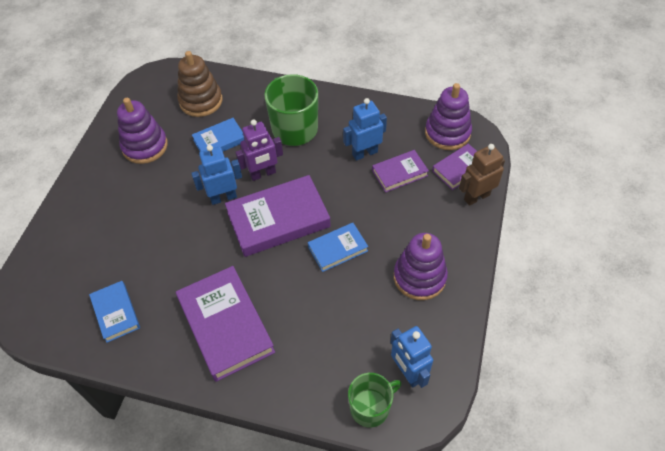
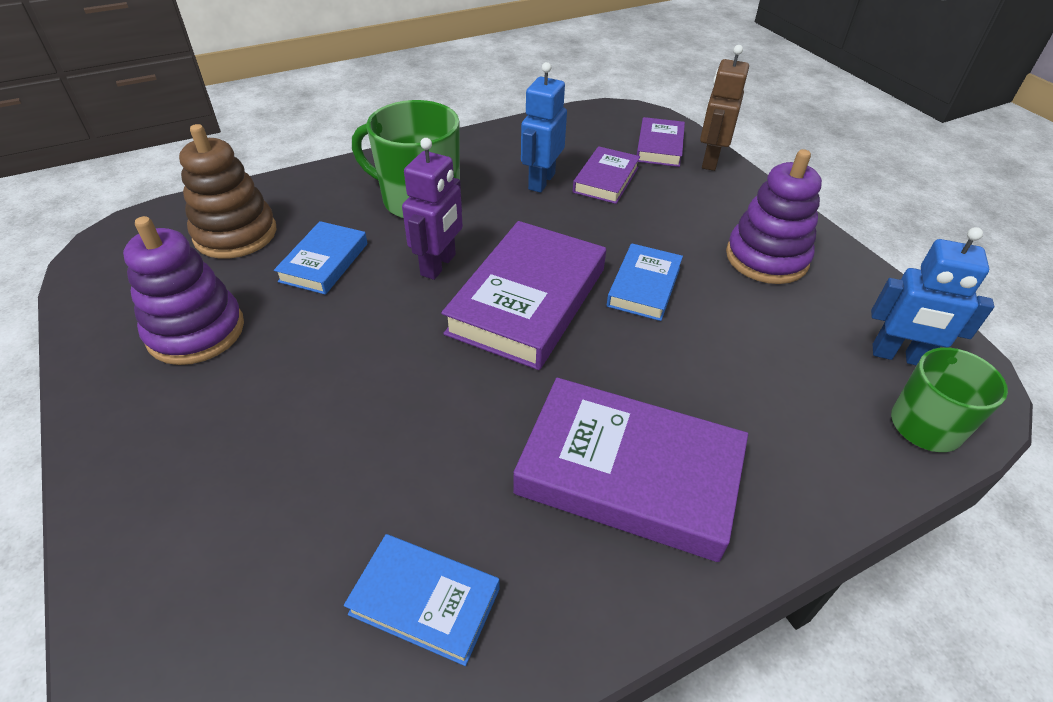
camera: 45 degrees left, 10 degrees down
blue robot [191,145,242,205] -> none
purple stacking toy [425,83,472,150] -> none

